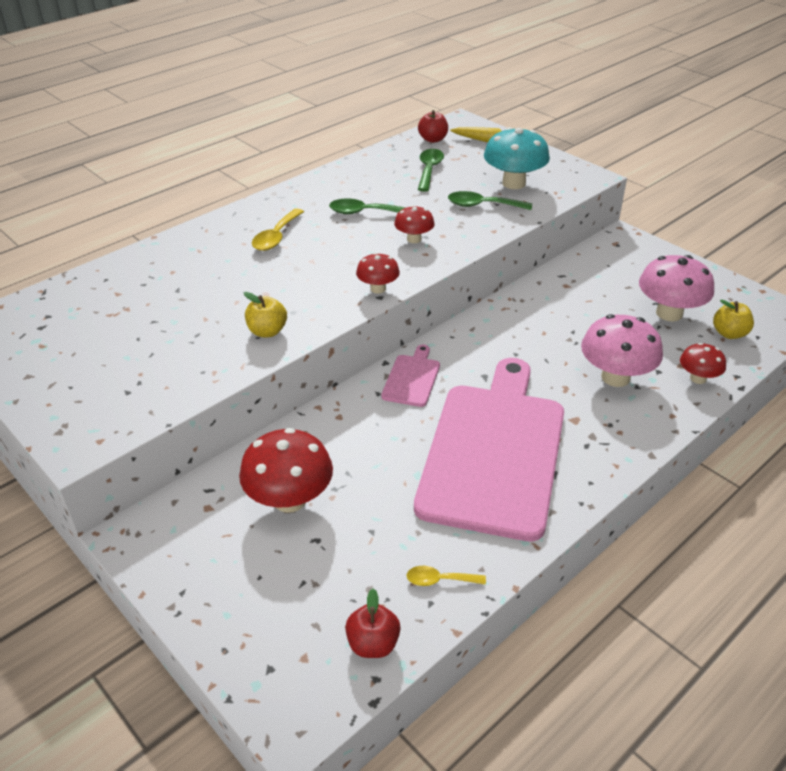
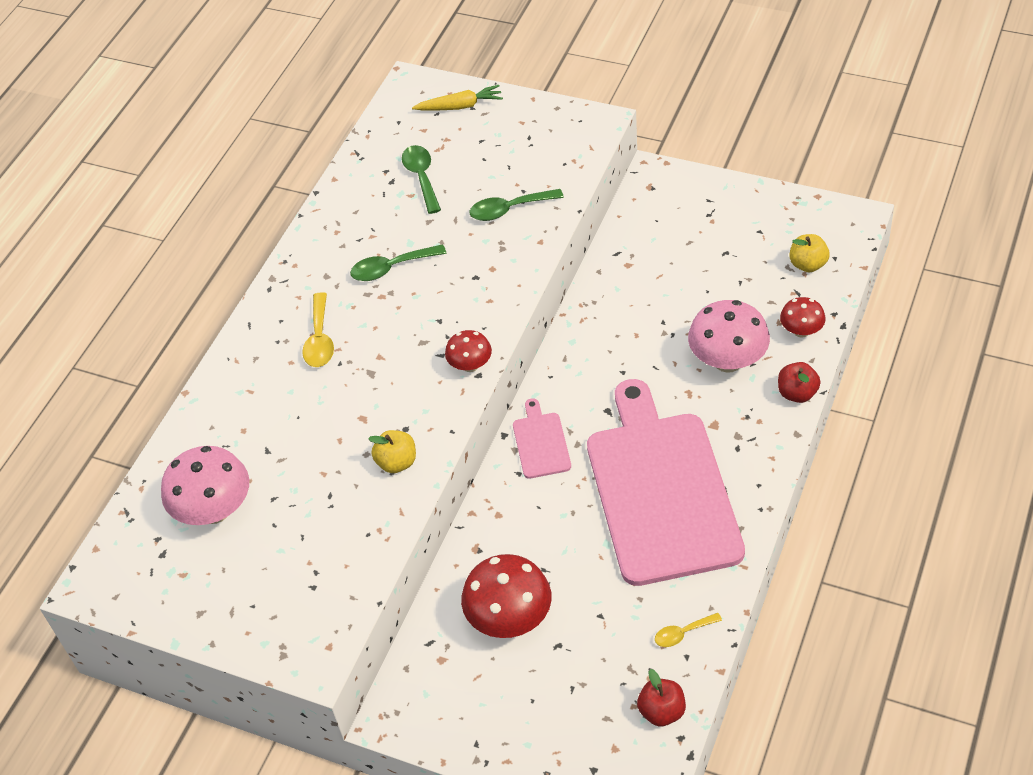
camera: 20 degrees left, 10 degrees up
red mushroom [394,205,435,243] -> none
red apple [418,110,448,143] -> red apple moved to [778,362,821,403]
turquoise mushroom [484,127,550,189] -> none
pink mushroom [639,255,714,321] -> pink mushroom moved to [161,446,249,525]

